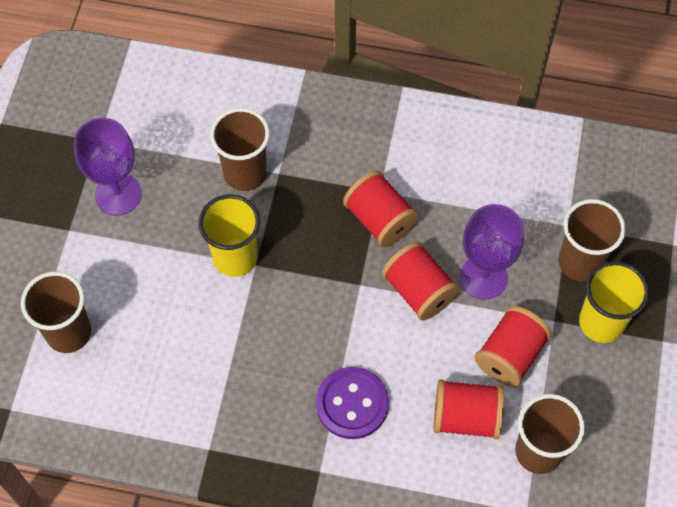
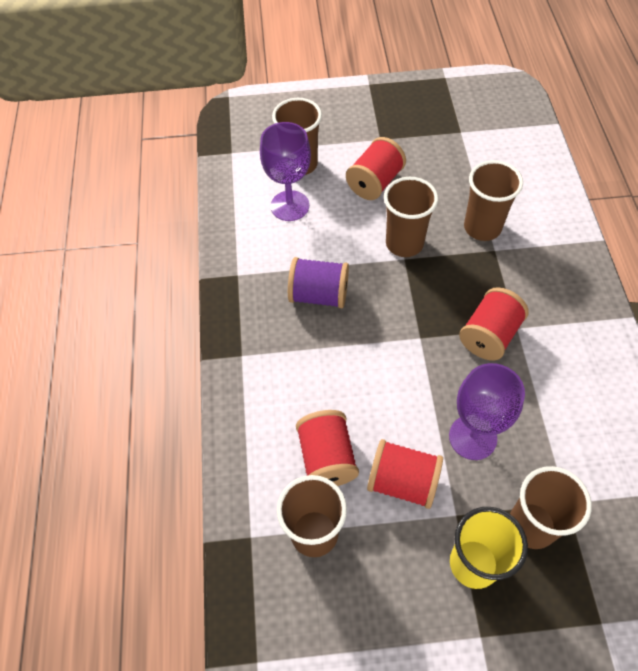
camera: 75 degrees right, 5 degrees down
purple goblet [74,118,141,216] -> purple goblet moved to [260,122,311,221]
yellow cup [199,194,260,277] -> brown cup [384,177,438,257]
purple button [316,367,389,439] -> none
red spool [382,242,459,321] -> red spool moved to [346,137,406,200]
none -> purple spool [288,257,349,308]

